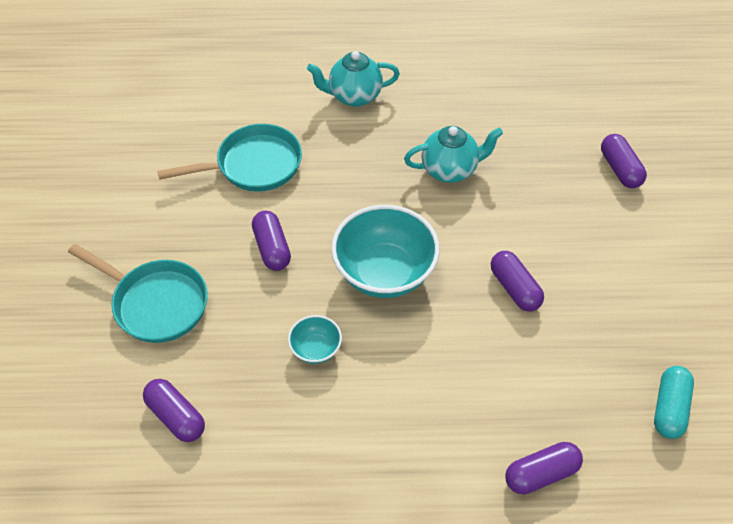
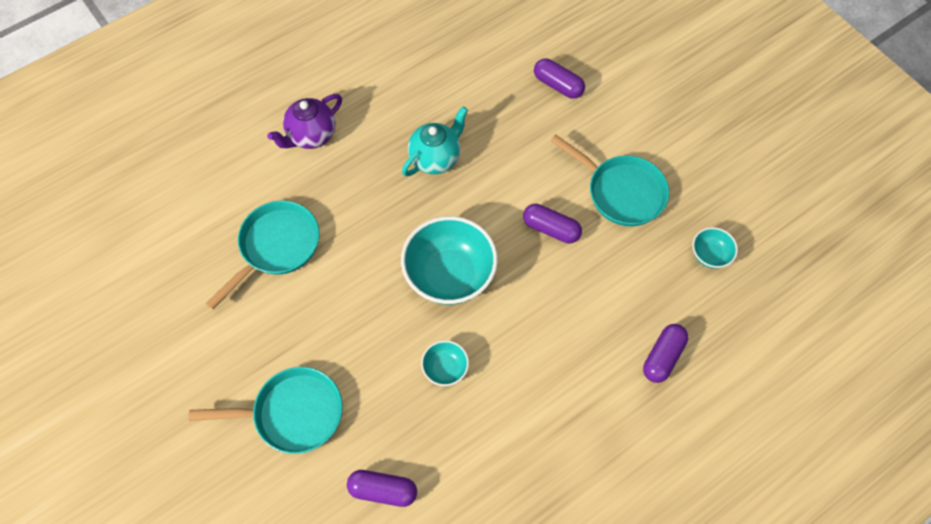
camera: 35 degrees left, 10 degrees up
purple capsule [252,211,291,271] -> none
turquoise teapot [307,51,400,107] -> purple teapot [267,94,342,149]
turquoise capsule [654,366,694,439] -> turquoise bowl [692,227,738,269]
none -> turquoise pan [550,134,669,226]

